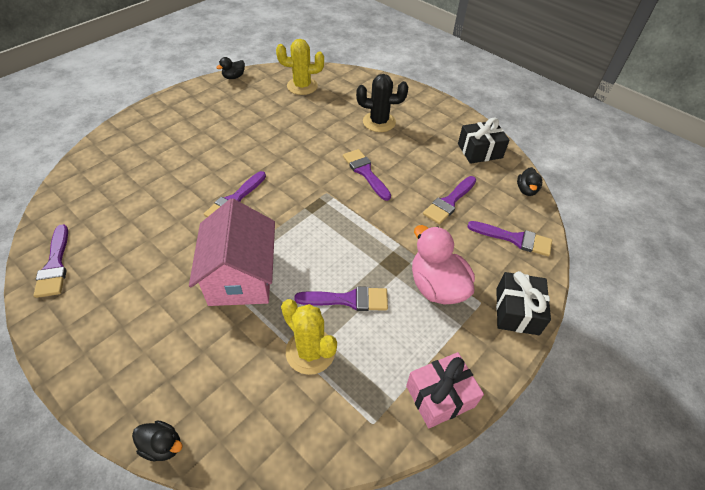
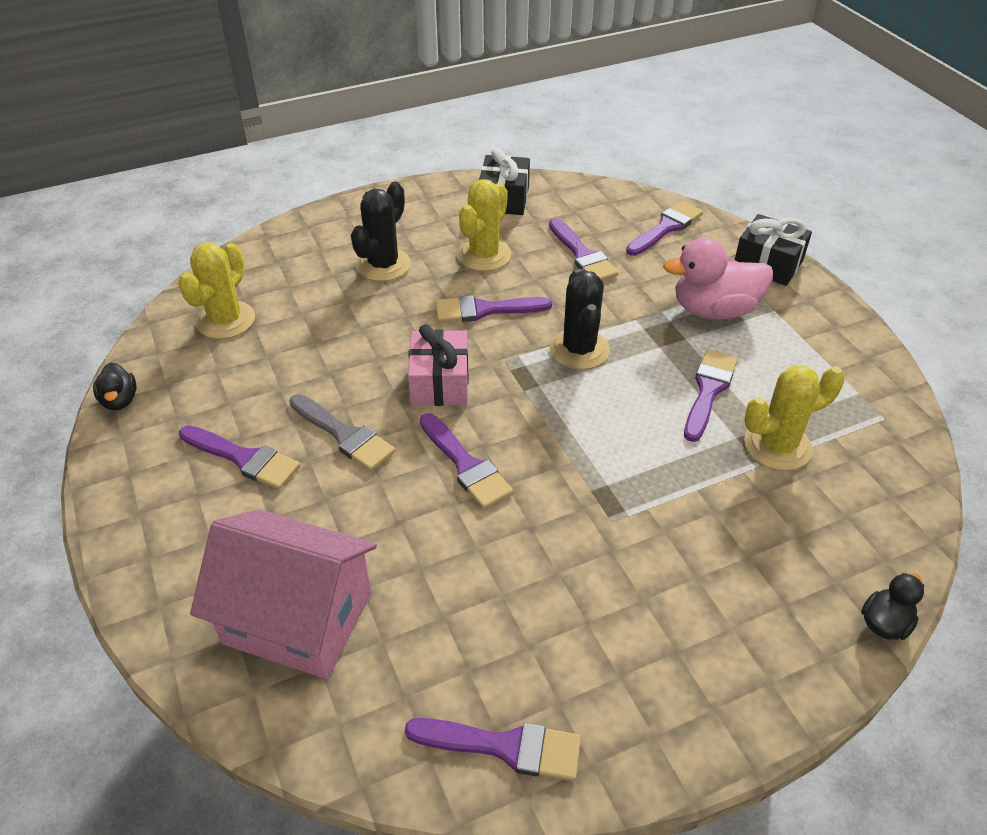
camera: 65 degrees left, 5 degrees down
pink house [189,199,275,306] -> pink house moved to [190,509,377,679]
pink gift [406,352,484,428] -> pink gift moved to [408,324,469,406]
black duck [517,167,542,196] -> none
none -> purple brush [179,425,300,489]
none -> grey brush [290,394,395,471]
none -> yellow cactus [457,179,511,271]
none -> black cactus [550,269,610,370]

